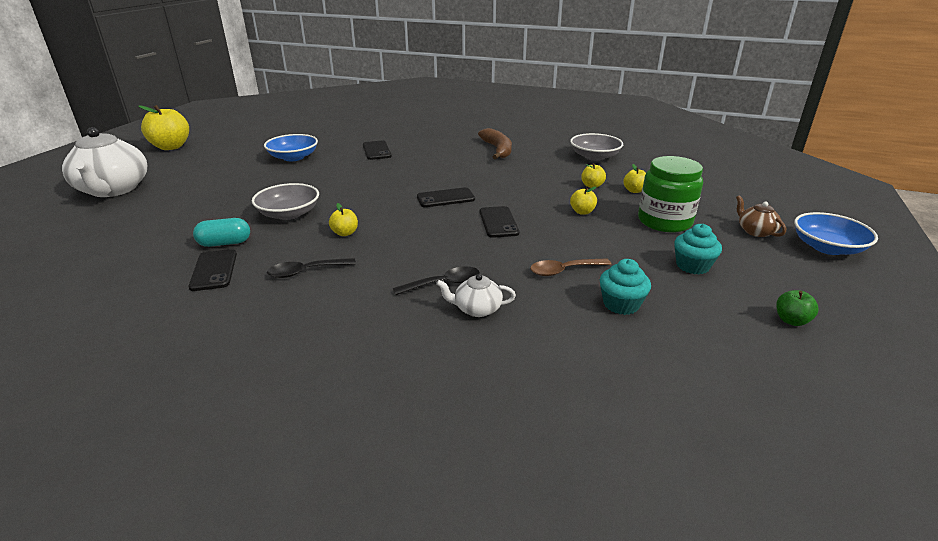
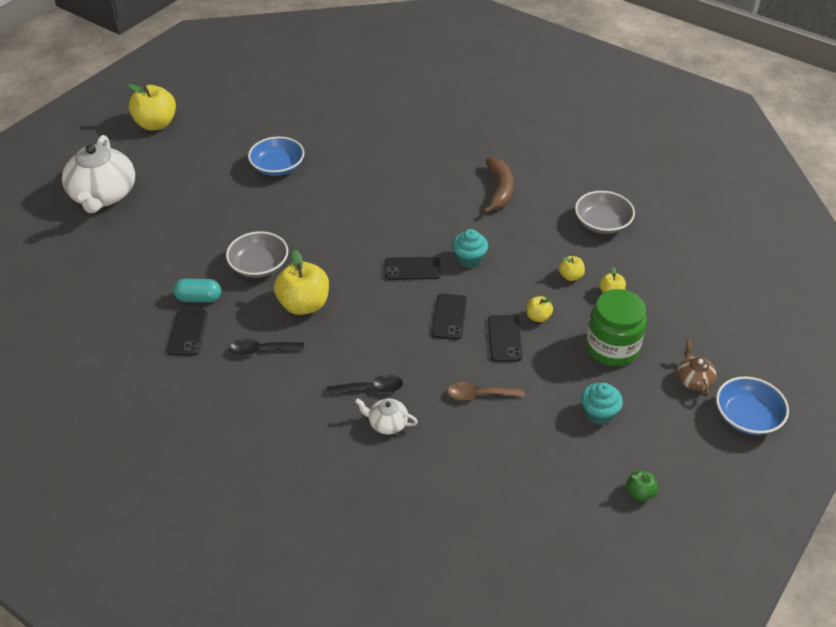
camera: 15 degrees right, 15 degrees up
yellow apple [329,203,358,236] -> yellow apple [274,250,329,315], size x2.06
black phone [363,140,392,160] -> black phone moved to [488,315,523,362]
turquoise cupcake [600,259,651,315] -> turquoise cupcake moved to [452,229,488,268]

